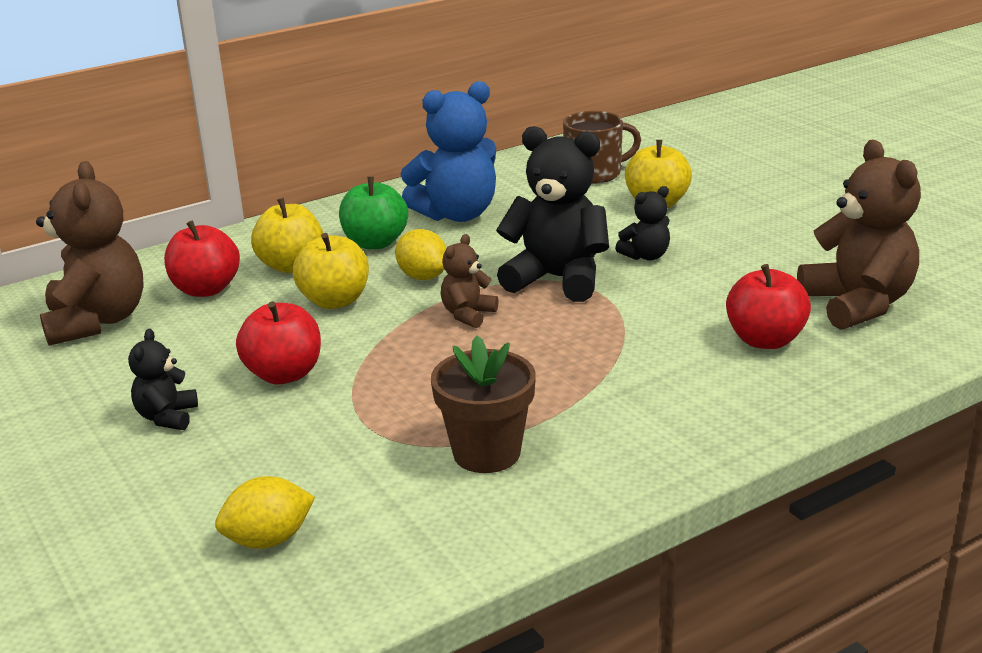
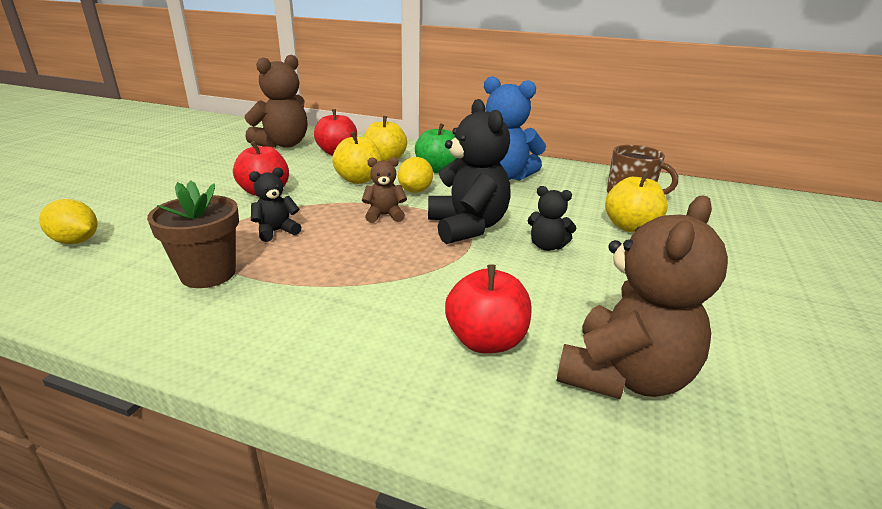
camera: 50 degrees right, 0 degrees up
black teddy bear [128,329,198,430] -> black teddy bear moved to [249,167,301,242]

